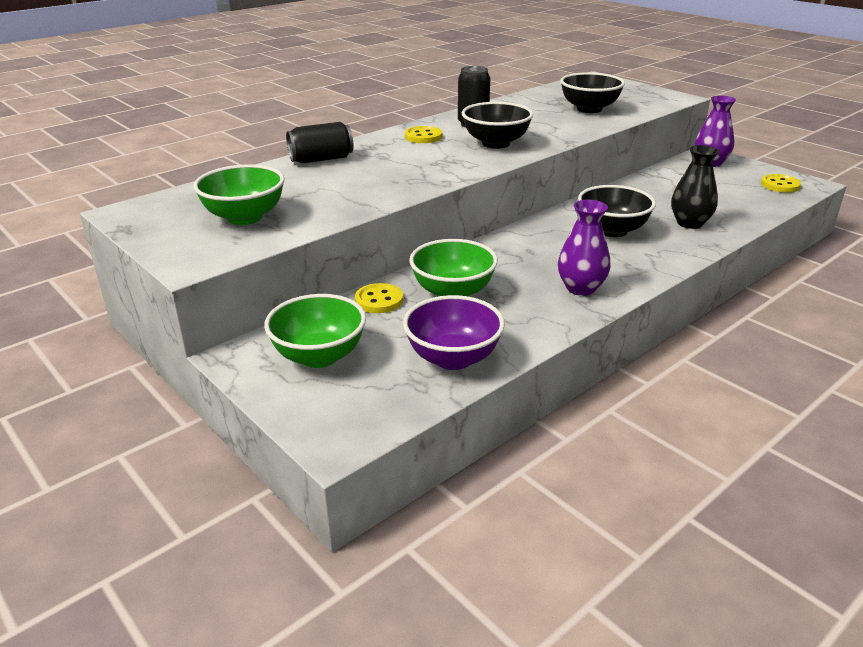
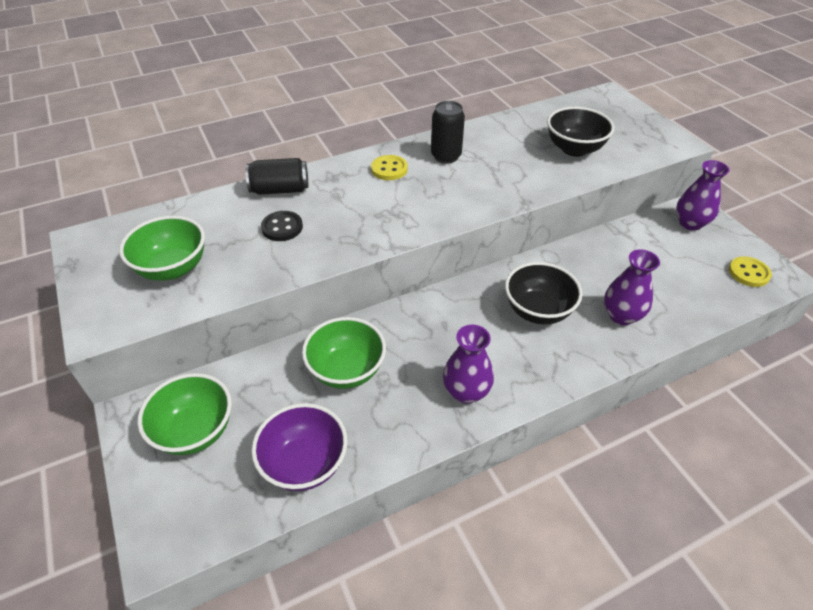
camera: 15 degrees right, 15 degrees up
yellow button [355,283,403,313] -> none
black bowl [462,102,533,149] -> none
black vase [671,145,719,229] -> purple vase [604,249,660,325]
none -> black button [261,211,303,241]

